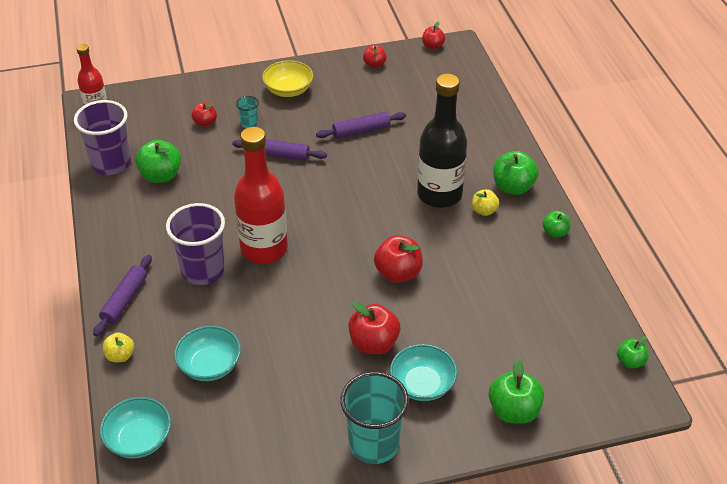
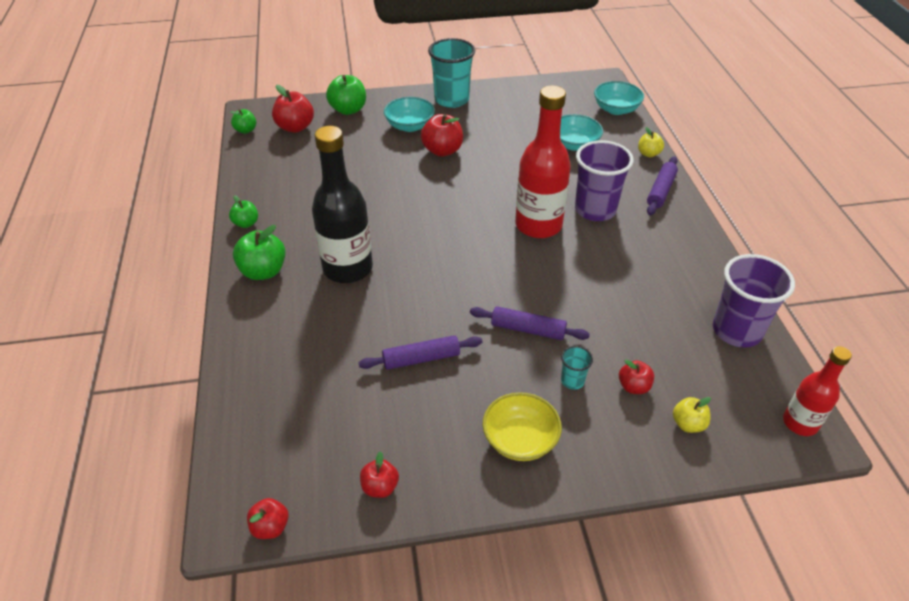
camera: 175 degrees left, 0 degrees up
green apple [136,140,181,183] -> none
red apple [374,235,423,283] -> red apple moved to [272,85,314,133]
yellow apple [472,189,499,216] -> yellow apple moved to [673,397,711,433]

